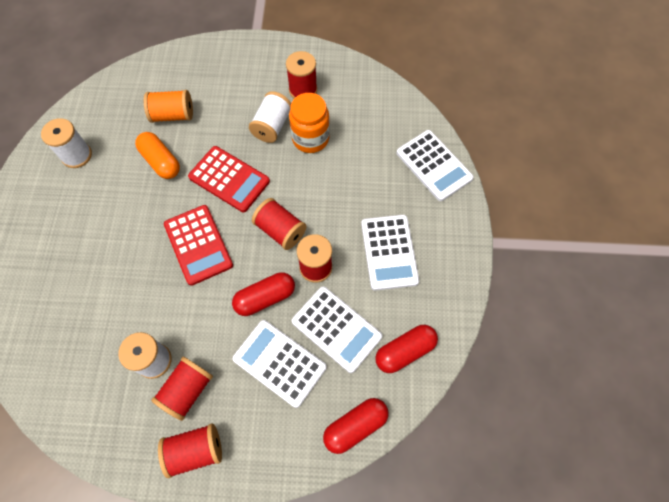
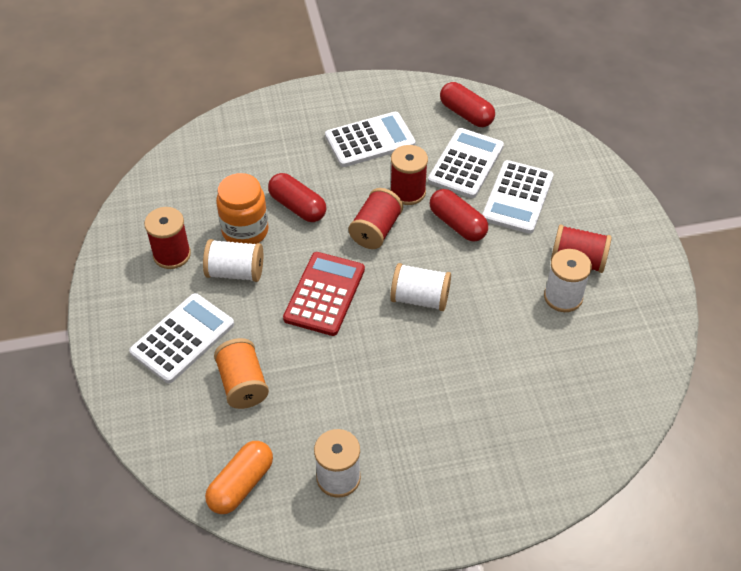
camera: 105 degrees left, 15 degrees down
orange capsule [135,132,180,179] -> orange capsule moved to [205,441,273,514]
red spool [158,424,222,478] -> none
red calculator [164,205,233,286] -> white spool [390,263,451,311]
red capsule [323,398,389,454] -> red capsule moved to [268,173,326,222]
white calculator [397,130,474,201] -> white calculator moved to [129,293,234,383]

